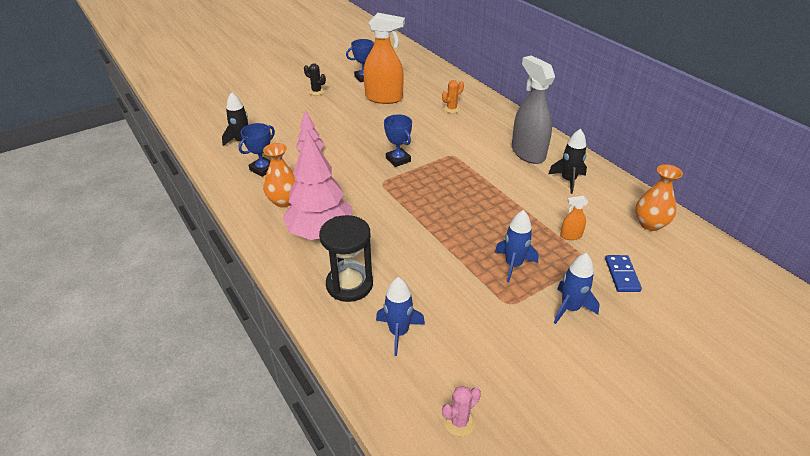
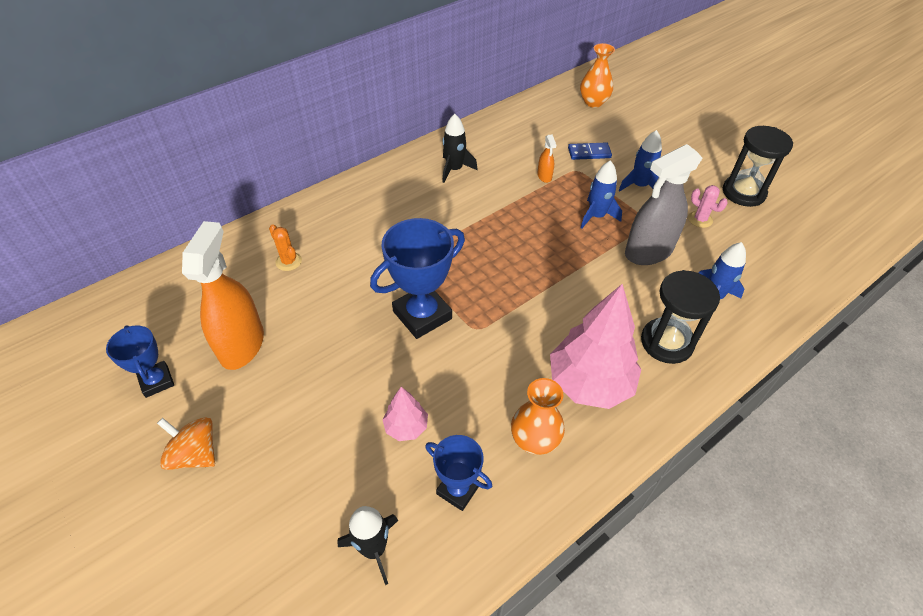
camera: 95 degrees left, 10 degrees up
black cactus [304,63,326,96] -> orange spinning top [157,417,215,470]
blue trophy [384,114,412,167] -> blue trophy [370,218,465,339], size x1.68
pink cactus [442,386,481,436] -> pink cactus moved to [688,185,728,228]
grey spray bottle [512,55,555,164] -> grey spray bottle moved to [625,144,702,265]
orange vase [635,164,683,231] -> orange vase moved to [580,43,615,108]
none -> black hourglass [723,126,793,207]

